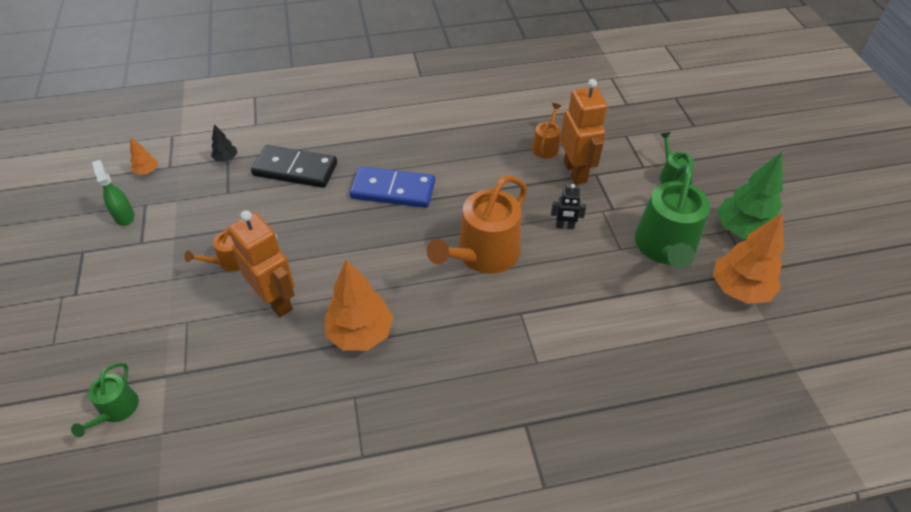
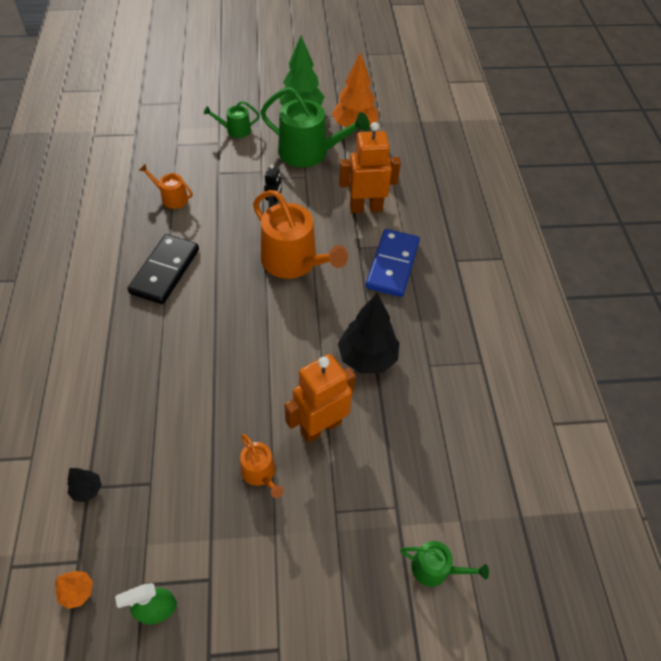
camera: 85 degrees left, 5 degrees up
black domino [251,145,337,188] -> black domino moved to [127,234,199,304]
orange tree [324,259,393,351] -> black tree [338,293,399,374]
blue domino [350,166,435,208] -> blue domino moved to [366,229,420,297]
orange robot [560,79,607,185] -> orange robot moved to [339,122,401,213]

